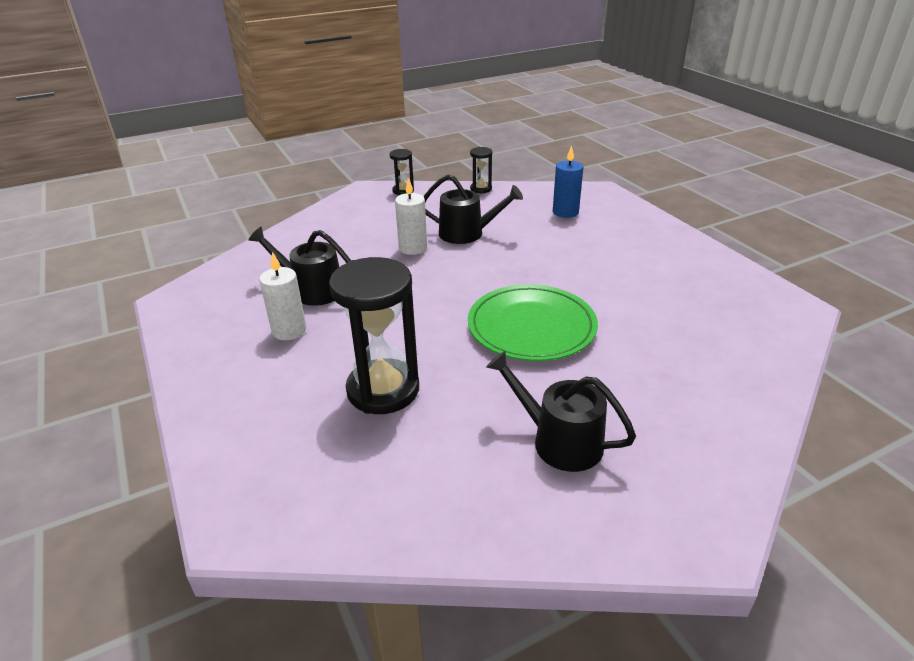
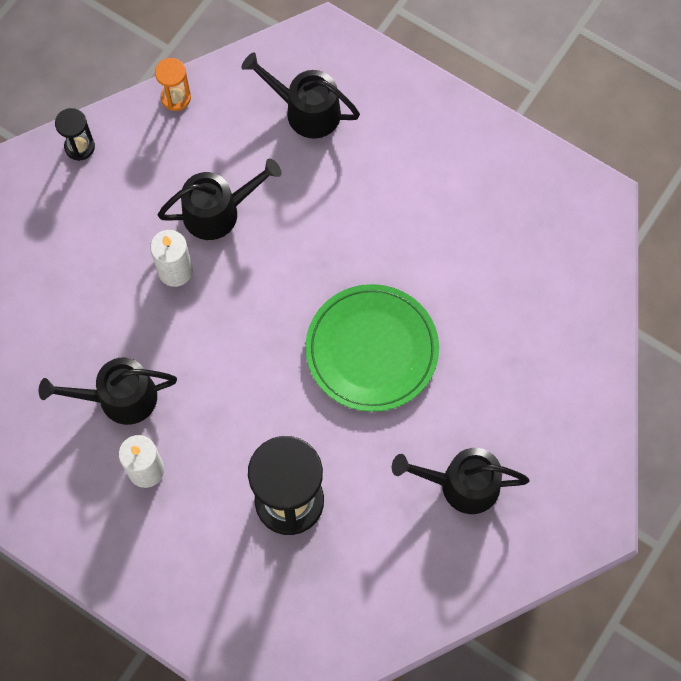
camera: 30 degrees left, 35 degrees up
black hourglass [470,147,492,193] -> orange hourglass [155,58,191,111]
blue candle [553,145,583,218] -> black watering can [242,53,360,139]

